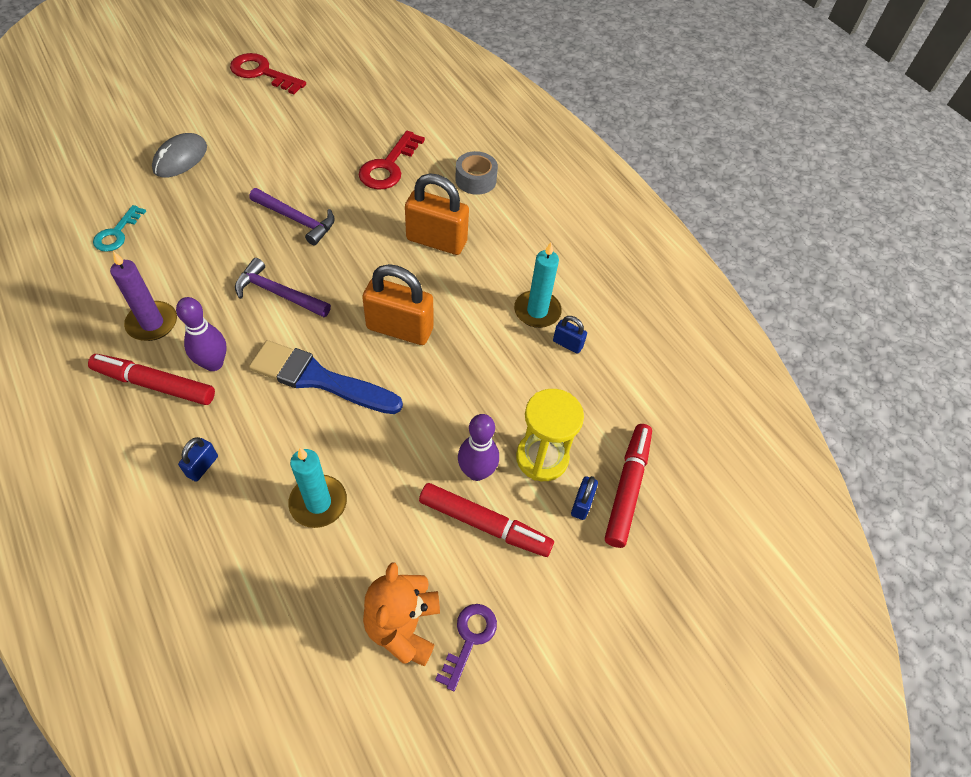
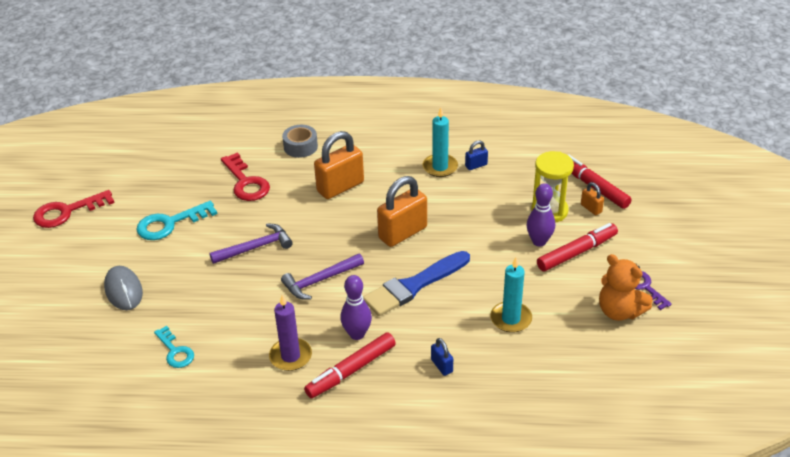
camera: 50 degrees left, 15 degrees down
blue padlock [571,476,598,520] -> orange padlock [581,182,604,215]
none -> turquoise key [136,201,217,240]

